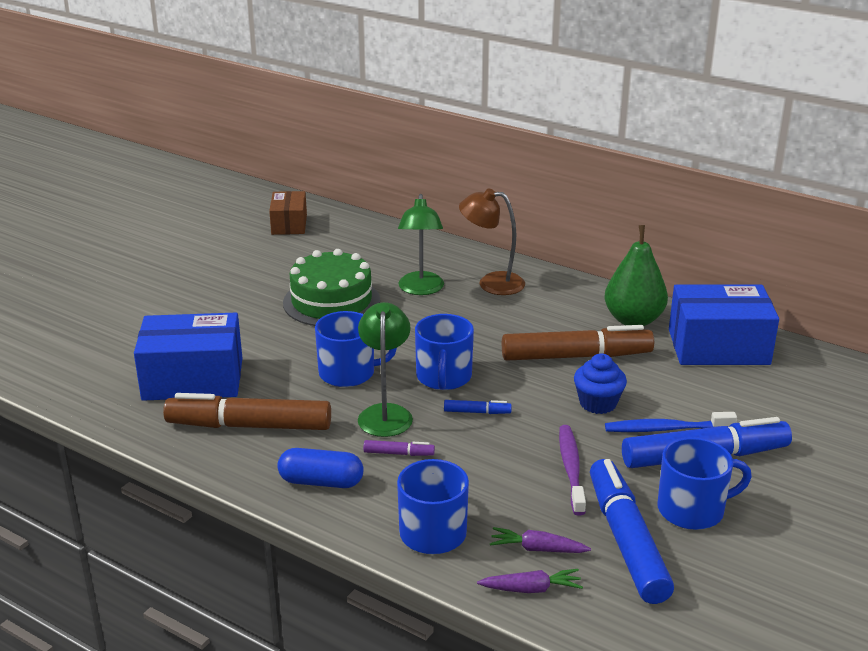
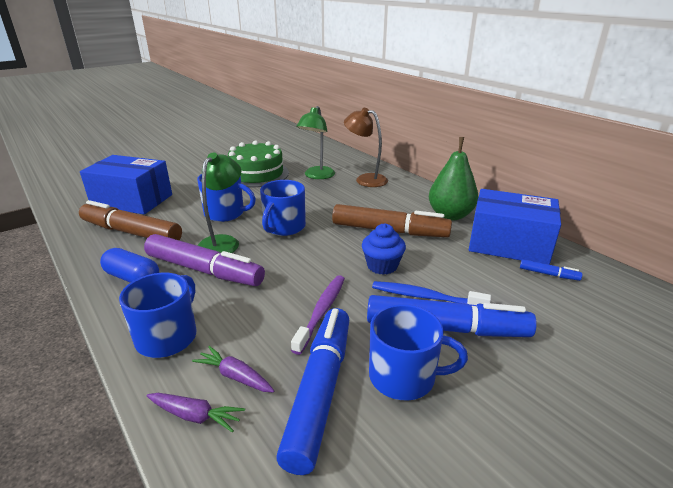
camera: 20 degrees right, 0 degrees up
brown box [269,191,307,235] -> none
purple marker [363,440,435,456] -> purple marker [144,234,265,286], size x2.40
blue marker [444,400,512,414] -> blue marker moved to [520,259,583,281]

